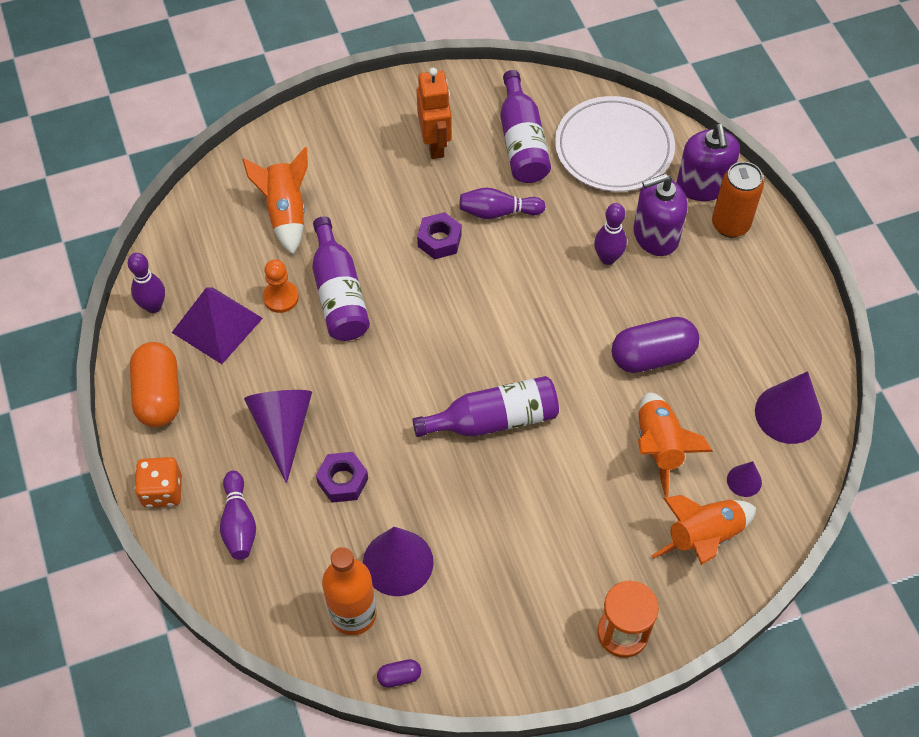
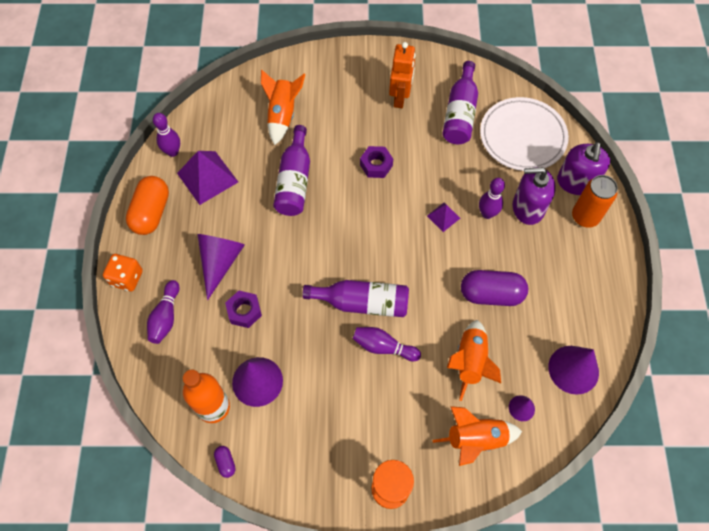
camera: 20 degrees right, 5 degrees up
orange pawn [263,260,299,313] -> none
purple capsule [377,659,421,688] -> purple capsule turned 60 degrees clockwise [214,446,236,478]
purple bowling pin [459,188,546,219] -> purple bowling pin moved to [353,327,421,361]
none -> purple pyramid [427,203,460,232]

